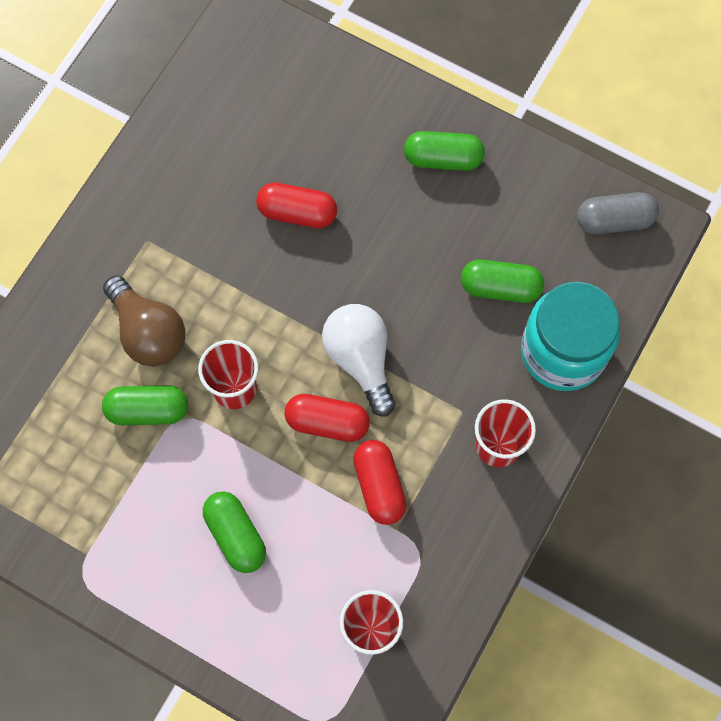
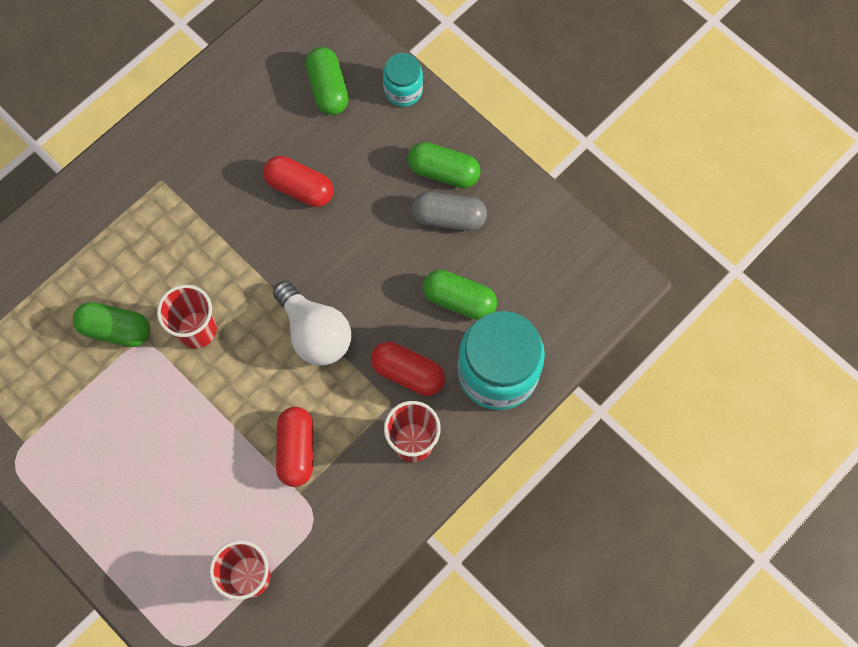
camera: 15 degrees right, 0 degrees up
brown light bulb [103,275,186,367] -> none
green capsule [203,491,266,573] -> green capsule moved to [306,47,349,115]
red capsule [284,394,370,442] -> red capsule moved to [371,342,445,396]
white light bulb [322,304,395,417] -> white light bulb turned 150 degrees clockwise [273,281,351,366]
grey capsule [577,192,659,234] -> grey capsule moved to [412,192,487,231]
none -> turquoise jar [383,53,423,107]

